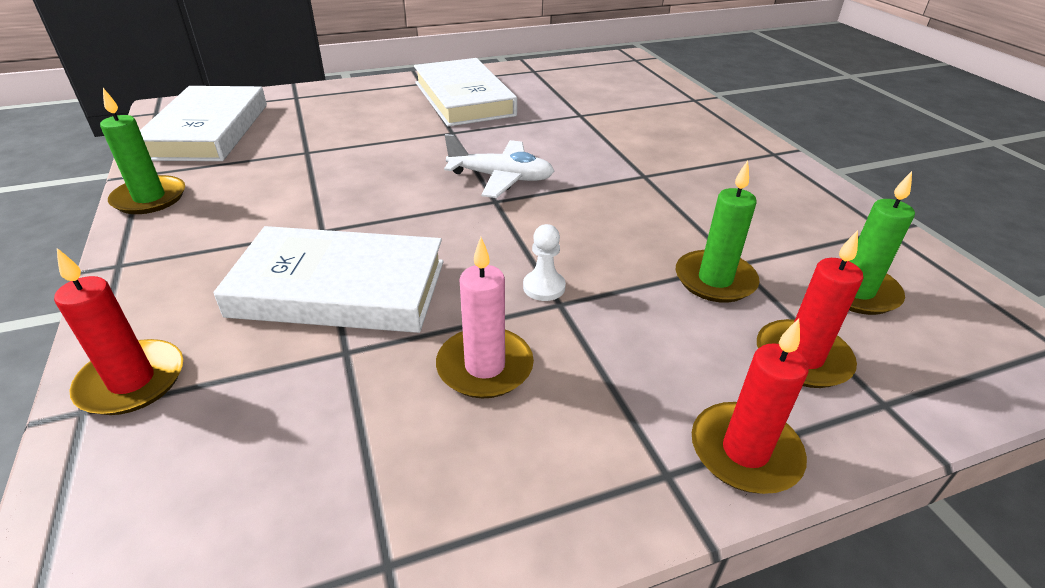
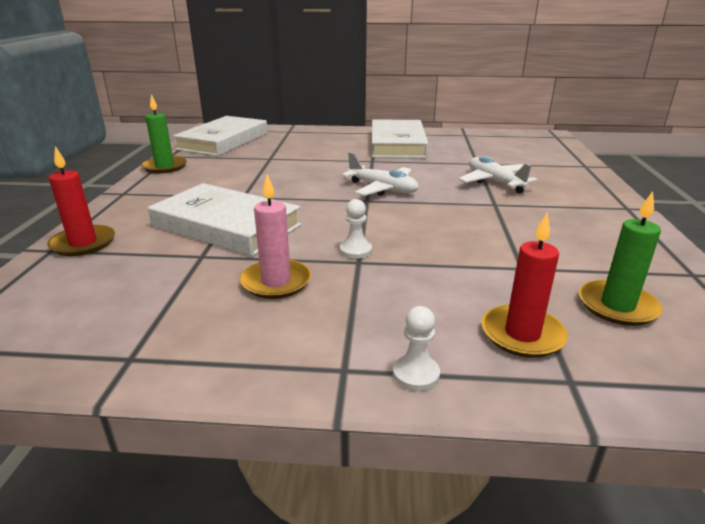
camera: 25 degrees right, 10 degrees down
green candle [676,161,760,303] -> none
red candle [692,319,809,494] -> white pawn [393,306,440,391]
none -> white plane [458,156,538,194]

